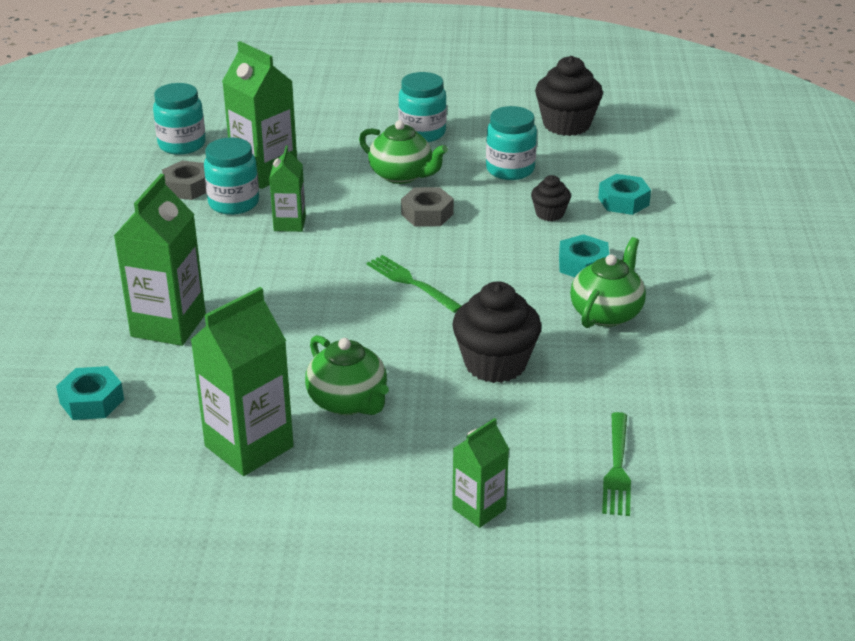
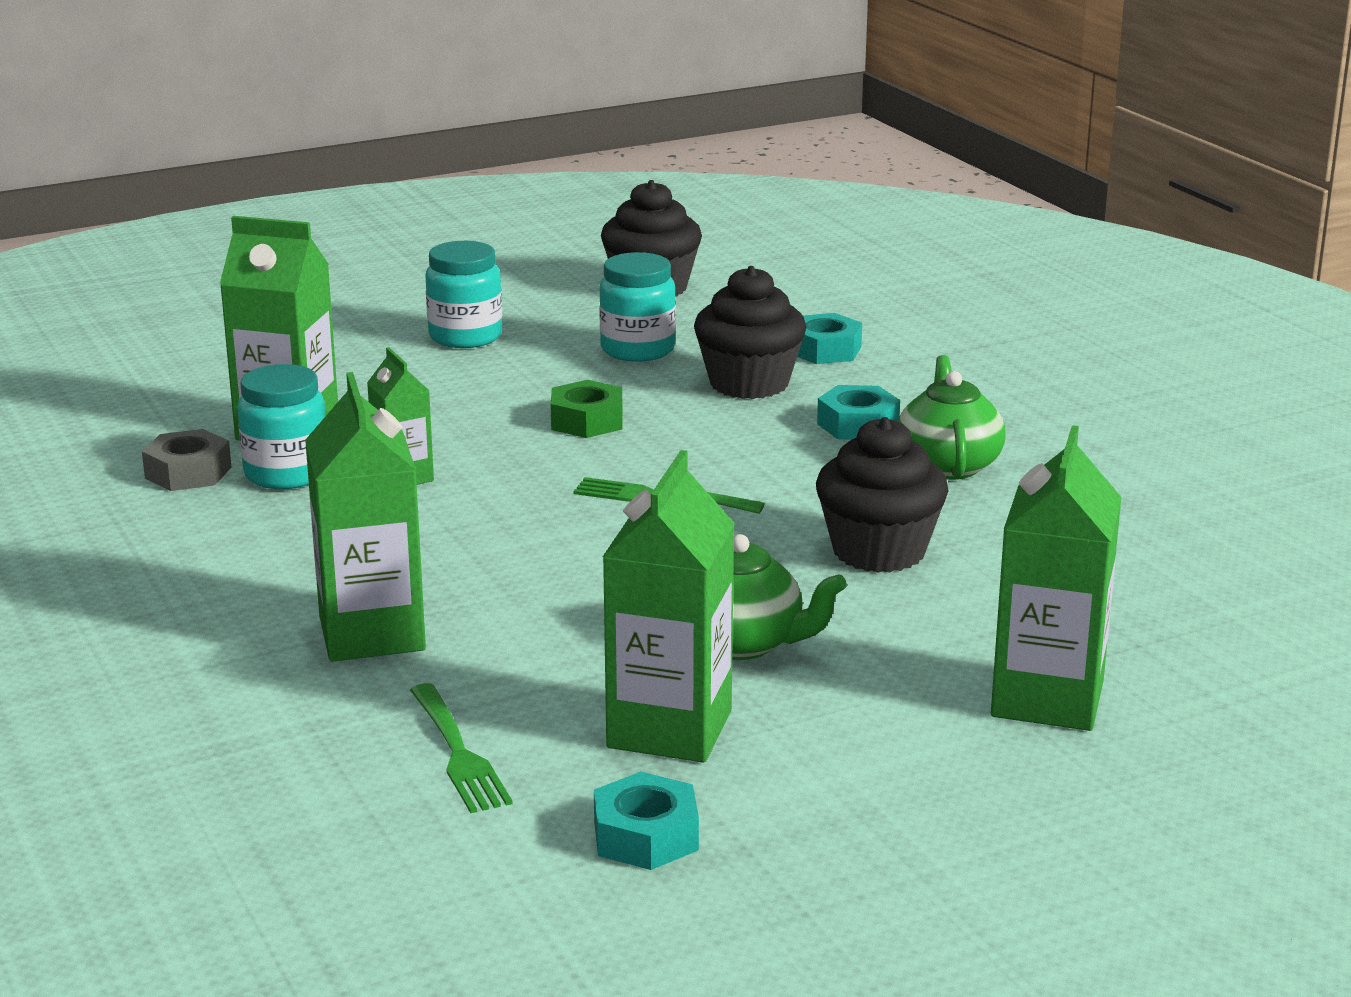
camera: 30 degrees left, 10 degrees down
turquoise nut [56,366,124,420] -> turquoise nut moved to [594,772,699,870]
turquoise jar [153,83,206,155] -> none
green teapot [359,120,448,184] -> none
grey nut [401,187,454,227] -> green nut [551,380,623,438]
green carton [452,418,509,528] -> green carton [991,425,1122,731], size x1.75
black cupcake [531,175,571,221] -> black cupcake [694,266,807,399], size x1.88
green fork [602,412,631,516] -> green fork moved to [410,683,513,813]

